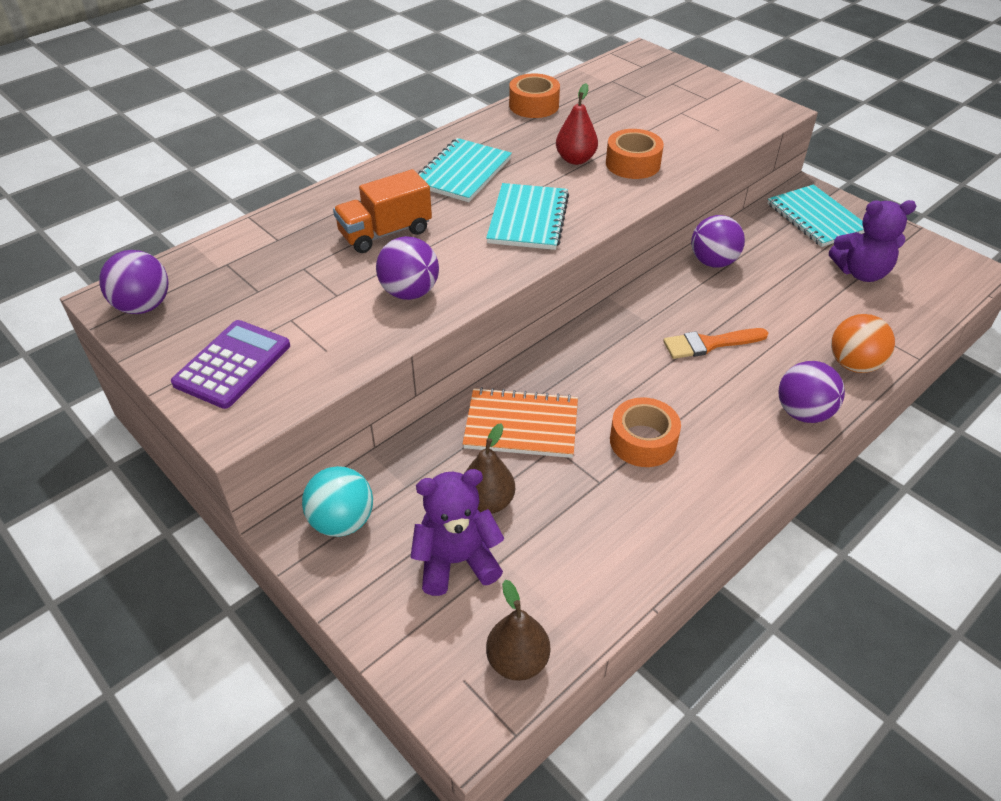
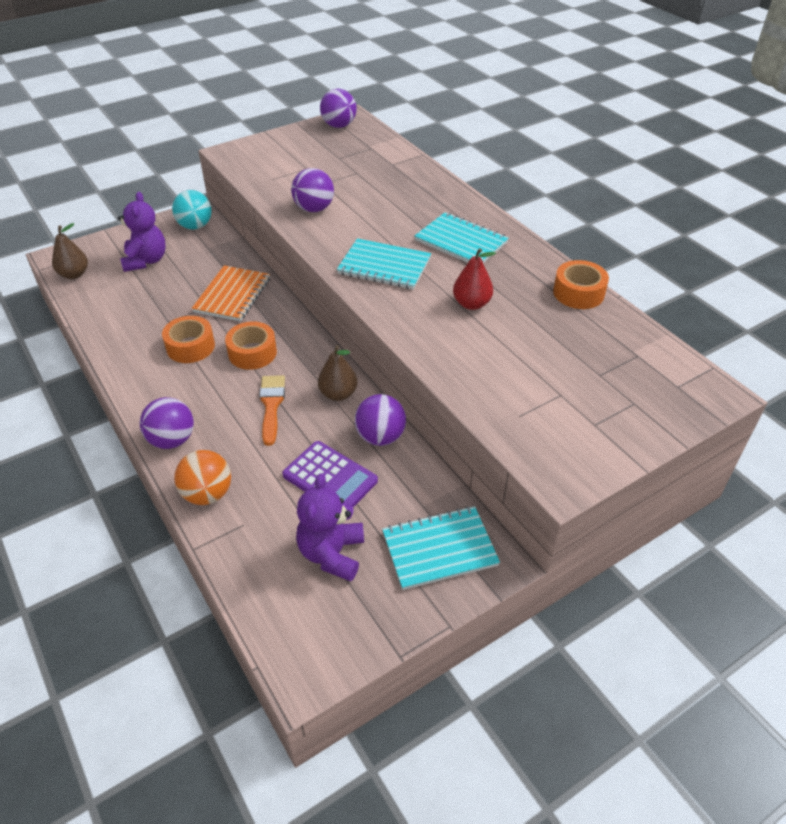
camera: 100 degrees right, 0 degrees up
purple calculator [171,320,290,409] -> purple calculator moved to [282,441,378,507]
orange truck [333,169,432,253] -> none
brown pear [465,423,515,514] -> brown pear moved to [318,345,357,401]
orange tape [606,129,664,179] -> orange tape moved to [225,322,277,370]

